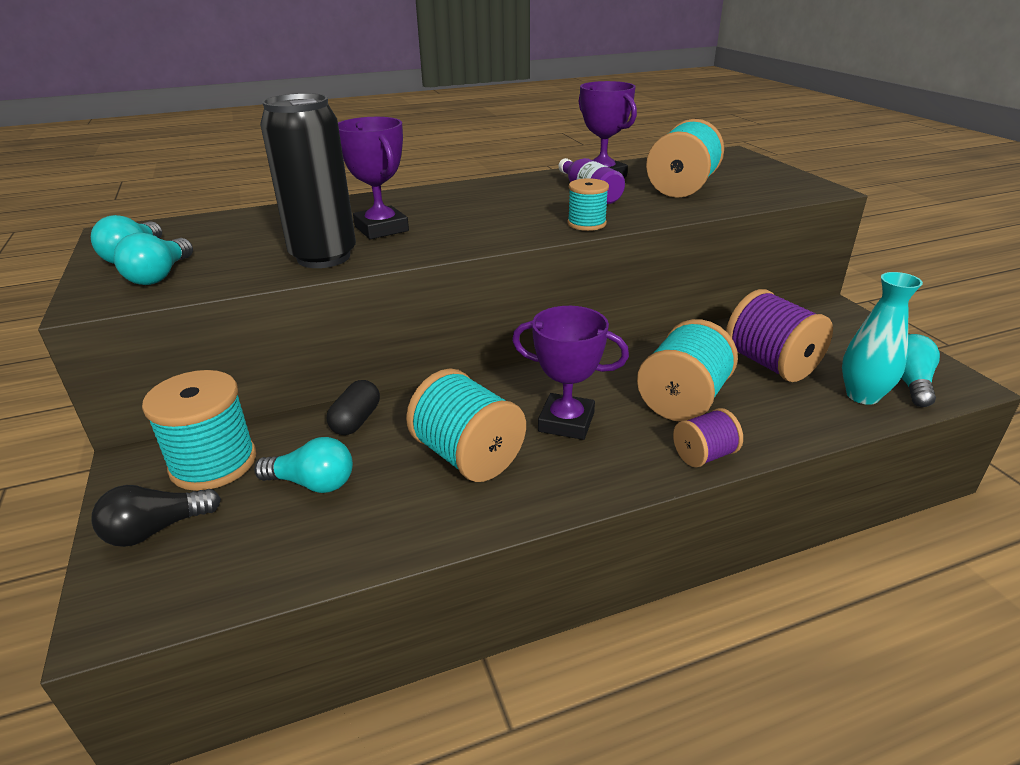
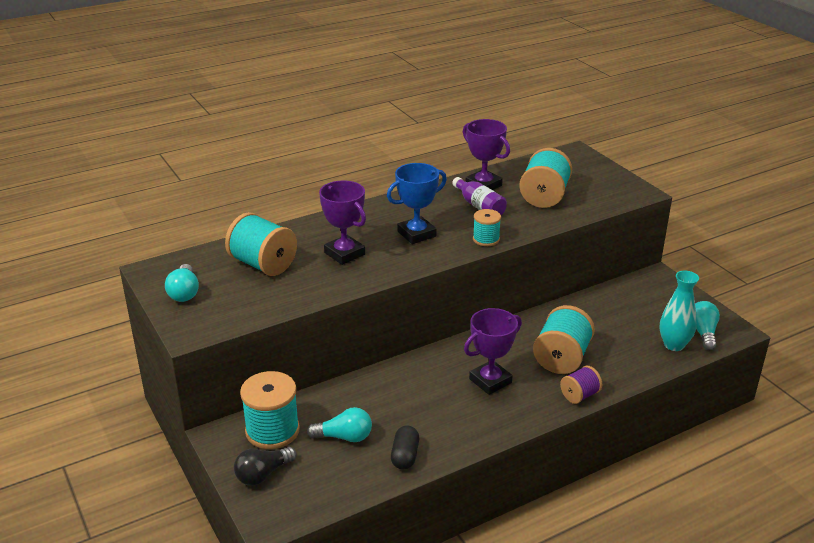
camera: 10 degrees left, 0 degrees up
turquoise light bulb [114,233,193,285] -> none
black can [260,93,356,268] -> none
black capsule [327,380,380,435] -> black capsule moved to [391,426,419,469]
turquoise spool [406,369,526,482] -> turquoise spool moved to [225,212,297,276]
purple trophy [512,306,629,440] -> purple trophy turned 45 degrees counterclockwise [464,308,522,395]
purple spool [726,289,833,382] -> none
none -> blue trophy [387,163,447,244]

